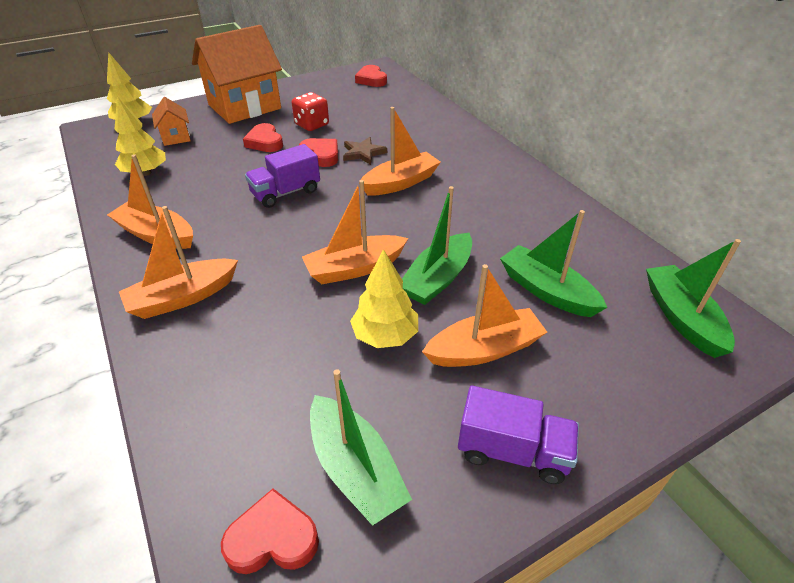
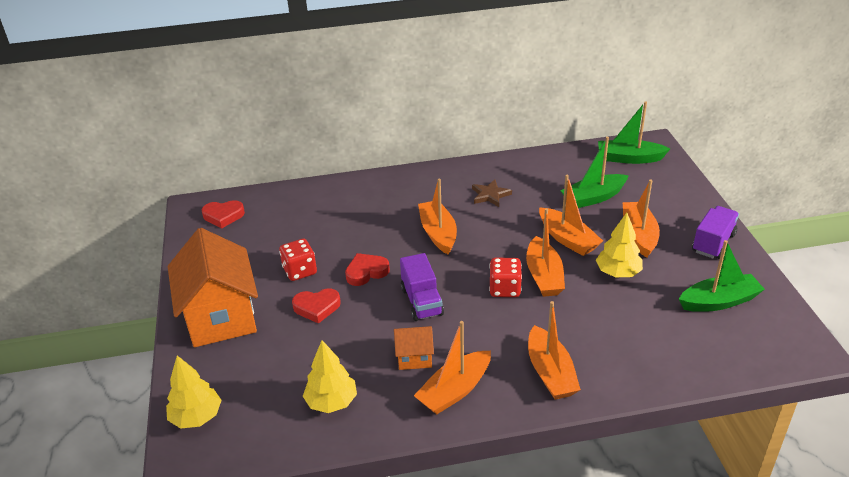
camera: 70 degrees left, 5 degrees down
orange house [152,97,191,146] -> orange house moved to [394,326,434,370]
red heart [221,488,319,574] -> none
brown star [343,137,387,165] -> brown star moved to [472,179,512,207]
green boat [402,186,472,305] -> orange boat [539,175,603,256]
none -> red dice [489,257,522,297]

